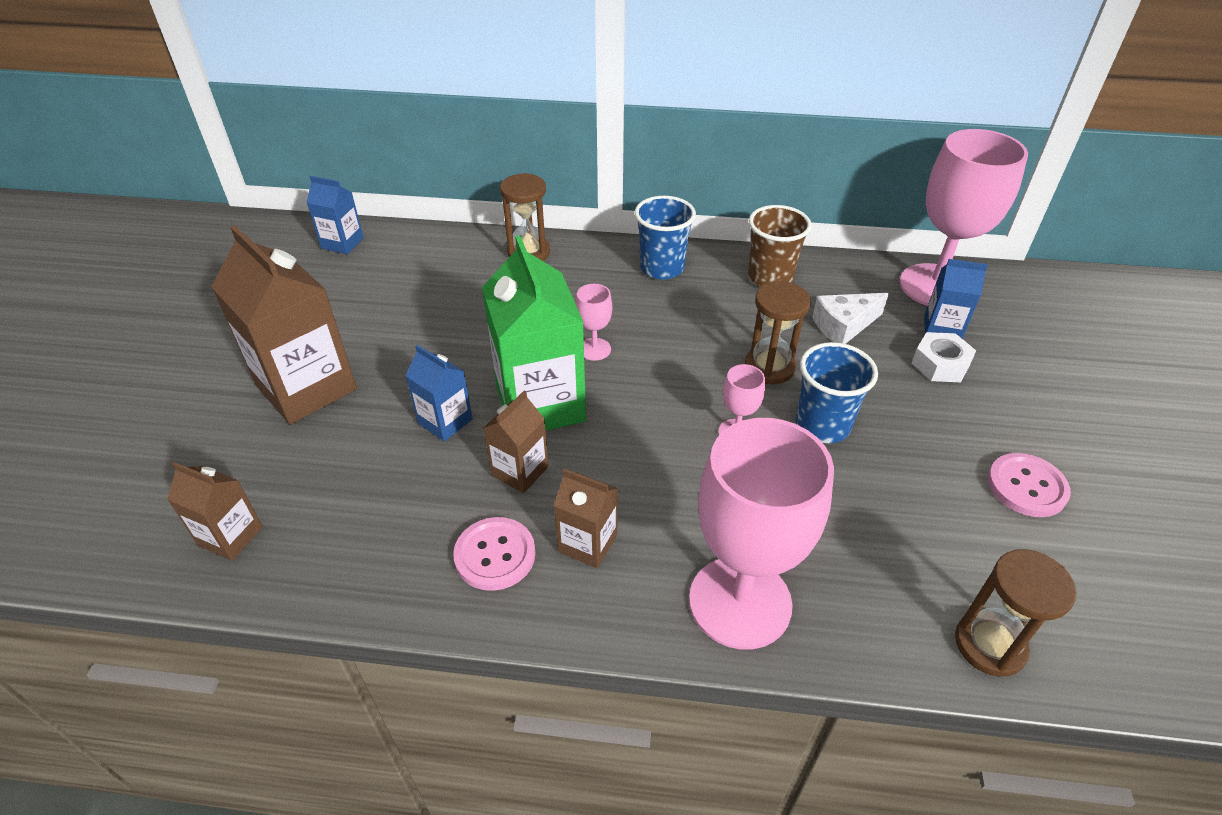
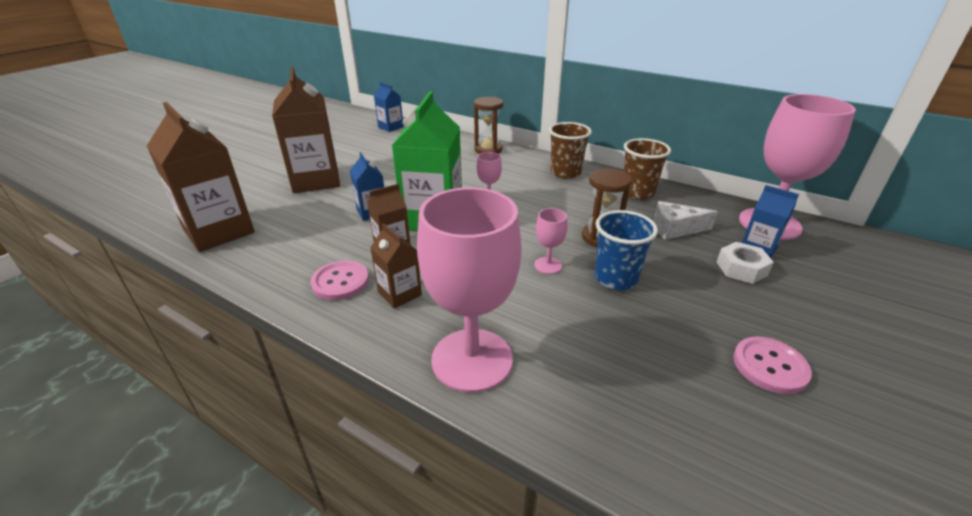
camera: 25 degrees right, 10 degrees down
brown carton [167,462,263,561] -> brown carton [147,102,255,252], size x1.96
blue cup [634,196,696,280] -> brown cup [549,122,592,179]
brown hourglass [955,549,1076,677] -> none

